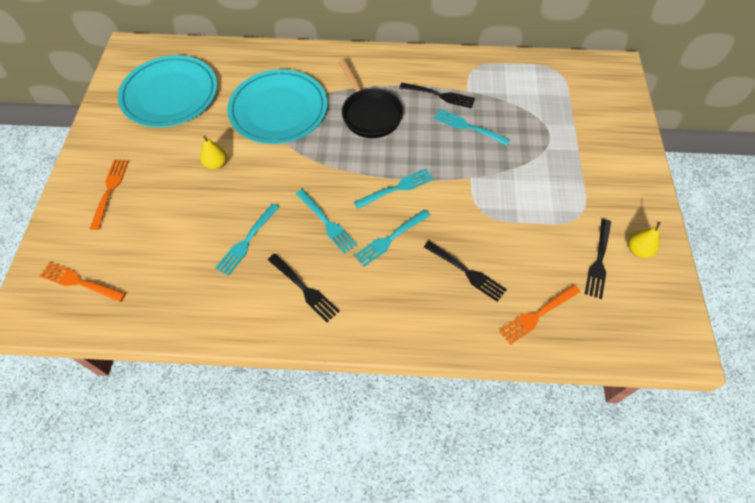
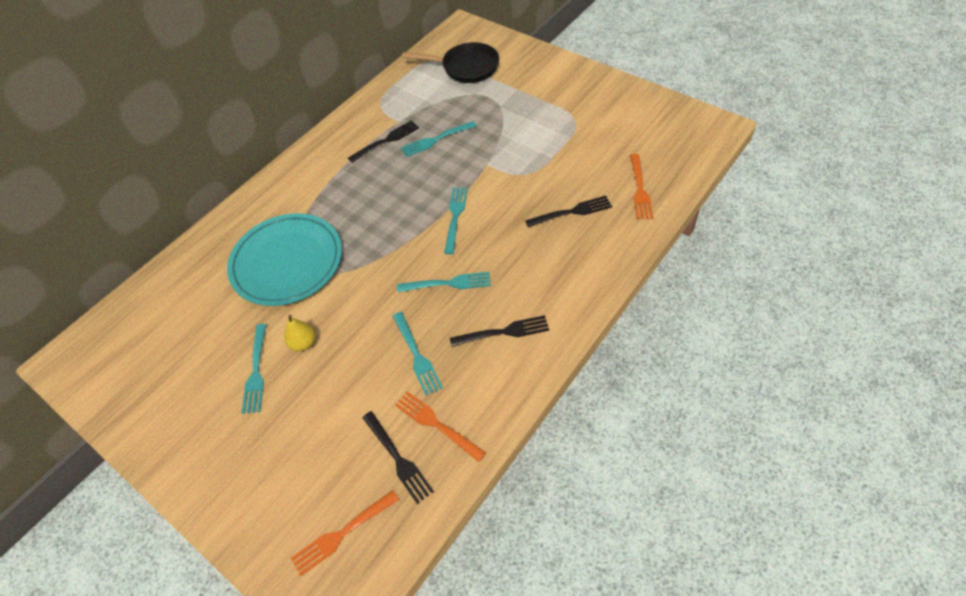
camera: 50 degrees left, 5 degrees down
orange fork [90,160,129,230] -> orange fork moved to [395,391,486,462]
turquoise plate [118,55,217,127] -> none
black pan [338,59,403,138] -> black pan moved to [402,42,499,83]
turquoise fork [354,209,430,267] -> turquoise fork moved to [242,324,267,414]
black fork [585,219,611,299] -> black fork moved to [362,411,434,504]
yellow pear [628,222,661,258] -> none

